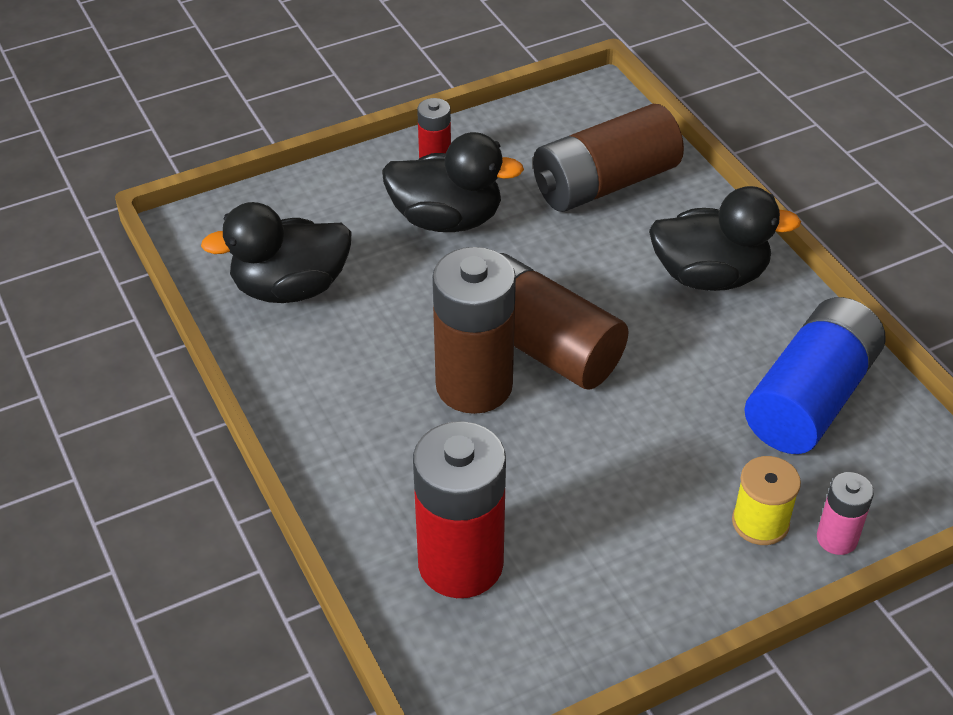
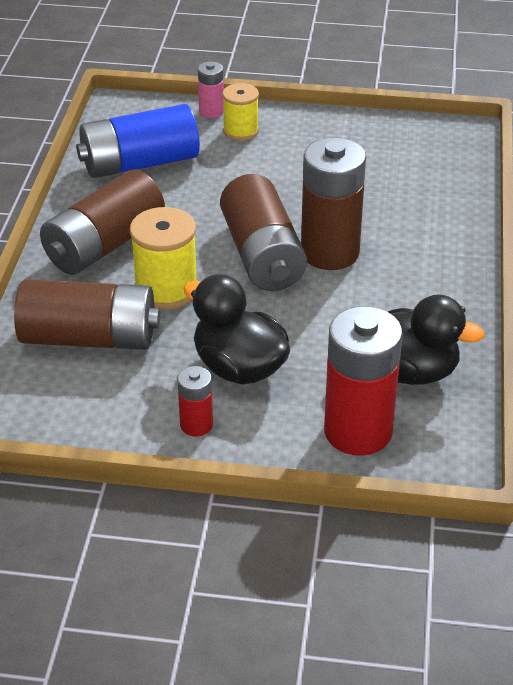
camera: 145 degrees left, 5 degrees down
red battery [413,421,506,598] -> red battery moved to [324,306,403,456]
black duck [649,186,801,291] -> brown battery [40,170,165,275]
none -> yellow spool [130,207,197,309]

